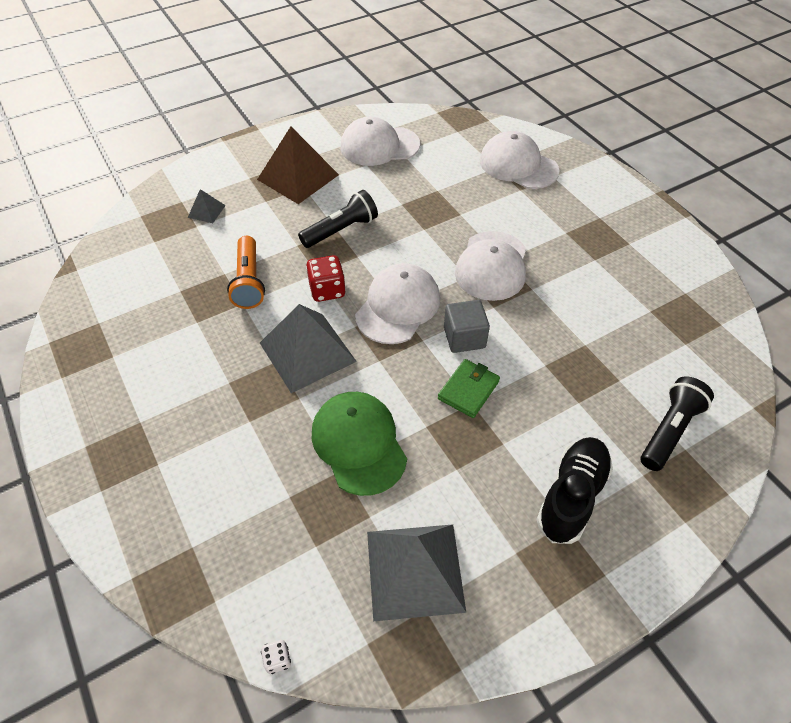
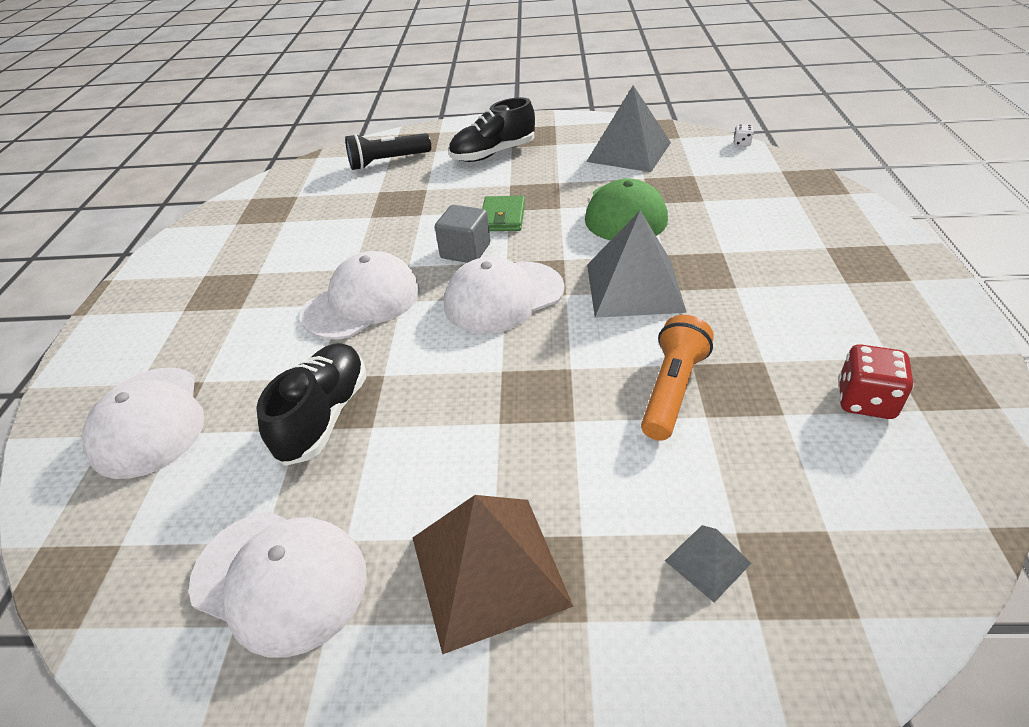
camera: 145 degrees left, 10 degrees down
black flashlight [298,190,378,248] -> none
red dice [306,255,346,302] -> red dice moved to [838,344,914,419]
green wallet [438,359,500,418] -> green wallet turned 60 degrees counterclockwise [482,196,525,231]
none -> black shoe [256,343,366,466]

